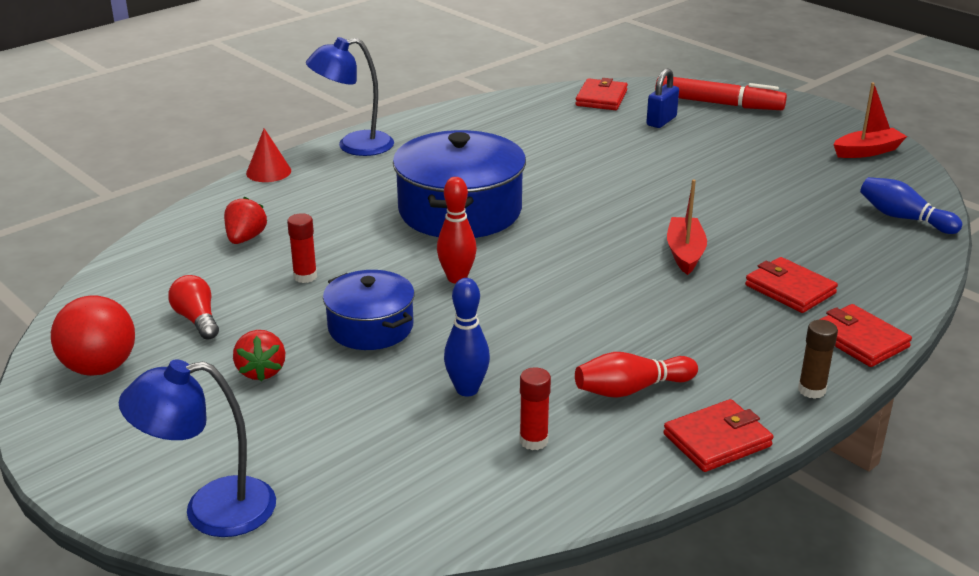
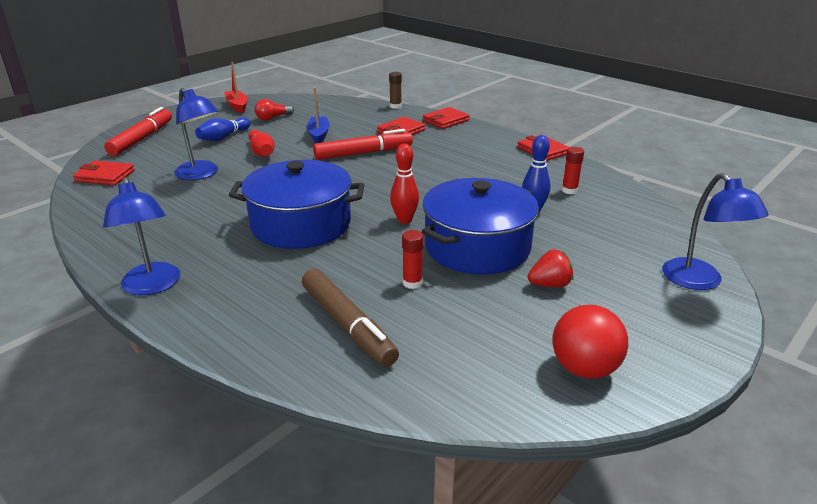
camera: 95 degrees left, 0 degrees up
red light bulb [168,275,219,340] -> red light bulb moved to [255,99,294,121]
red strawberry [224,197,267,244] -> brown marker [302,269,399,367]
red cone [246,128,291,182] -> none
blue pot [323,270,415,350] -> blue pot [422,178,539,275], size x1.70
red bowling pin [575,352,698,398] -> red bowling pin moved to [248,130,275,157]
blue padlock [646,68,679,128] -> none
red boat [667,179,707,275] -> red marker [313,129,413,160]
brown glue stick [798,320,838,399] -> brown glue stick moved to [389,72,402,109]
blue bowling pin [860,177,962,234] -> blue bowling pin moved to [195,117,251,141]
none -> blue lamp [174,88,218,180]
none -> blue boat [306,87,330,143]

